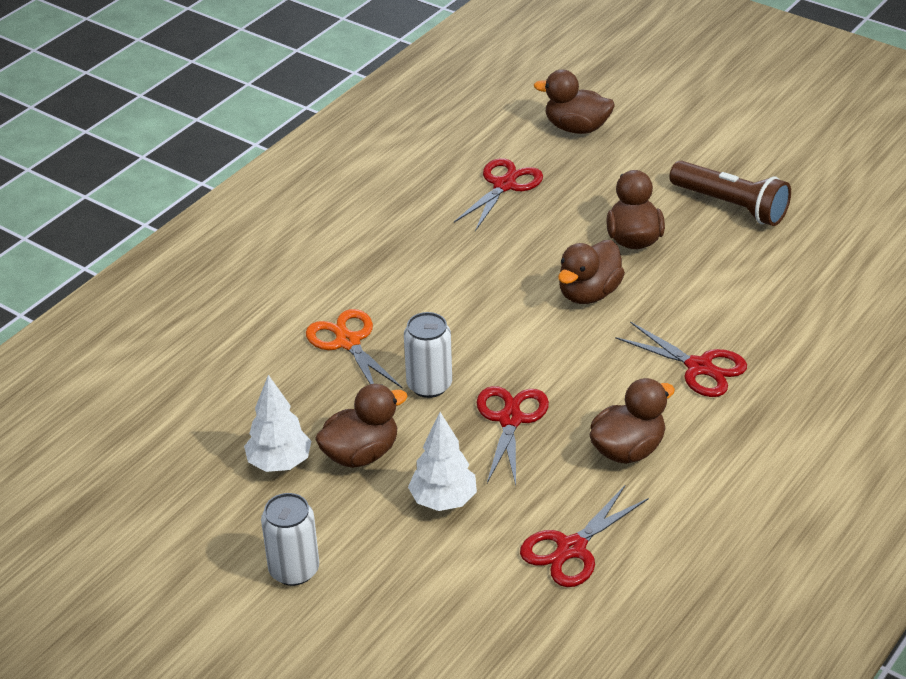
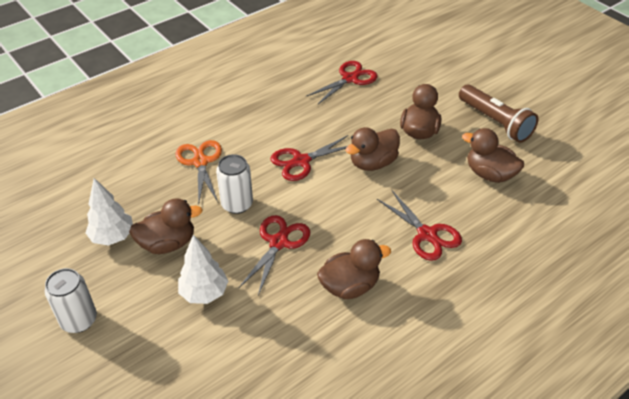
camera: 15 degrees right, 5 degrees up
red scissors [520,486,649,587] -> red scissors moved to [271,135,348,181]
brown duck [534,70,615,134] -> brown duck moved to [462,128,524,183]

